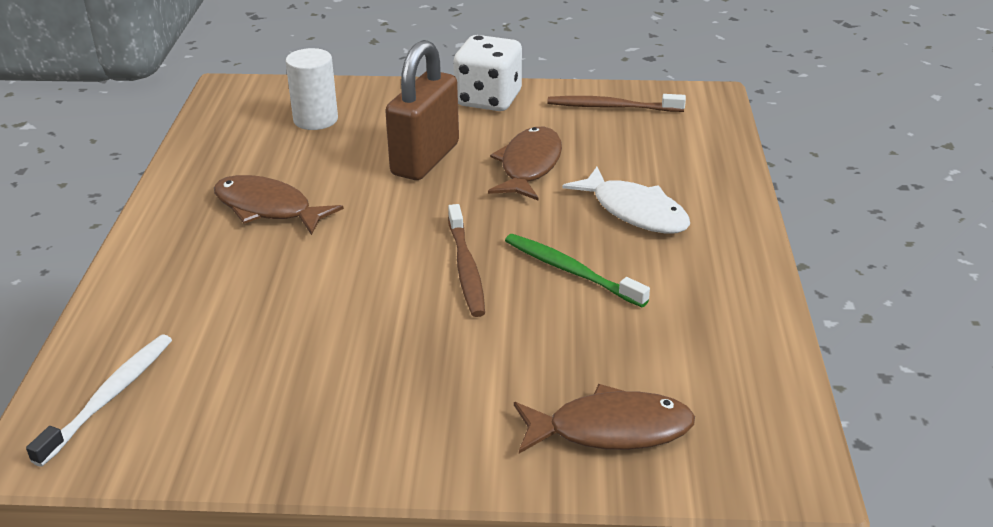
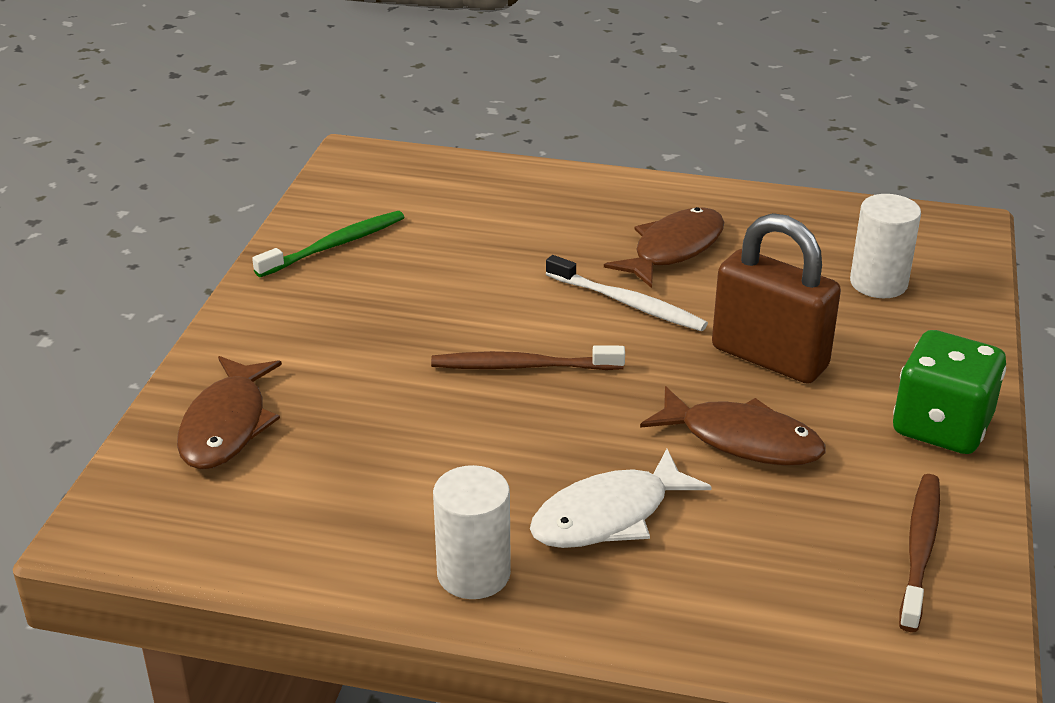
camera: 100 degrees right, 0 degrees up
white toothbrush [26,334,172,467] -> white toothbrush moved to [546,255,708,331]
white dice [453,35,522,111] -> green dice [893,330,1006,454]
green toothbrush [505,234,650,307] -> green toothbrush moved to [252,211,404,277]
none -> white cylinder [433,465,511,599]

